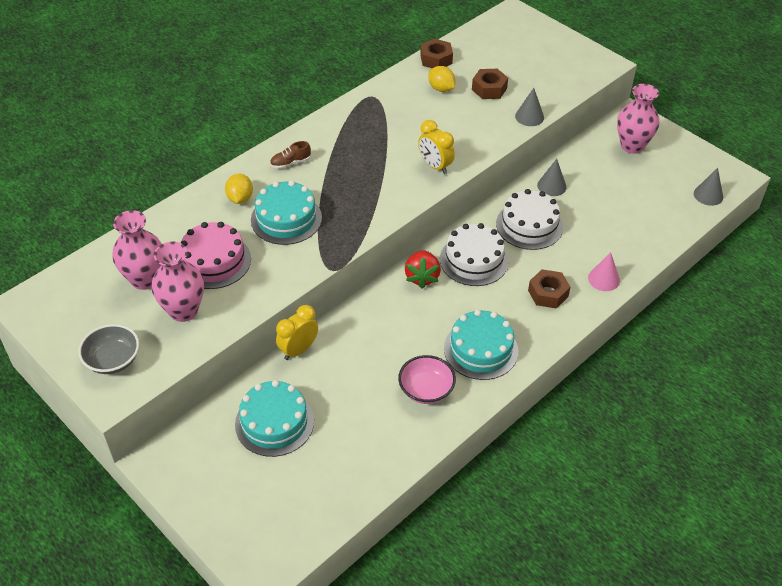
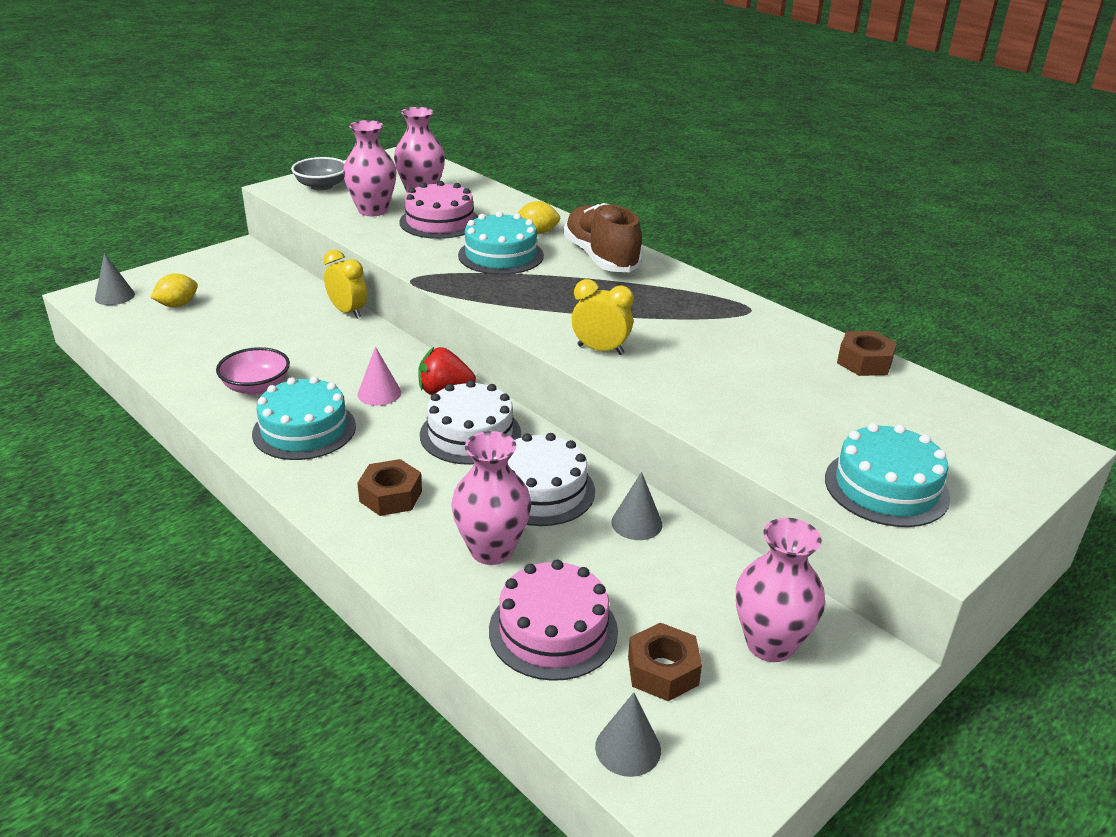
camera: 90 degrees right, 15 degrees down
turquoise cake [235,380,314,457] -> turquoise cake moved to [825,423,950,527]
brown shoe [270,141,311,169] -> brown shoe [563,203,642,272], size x2.30
yellow clock [418,120,455,174] -> yellow clock turned 60 degrees clockwise [572,279,634,355]
yellow lemon [428,66,455,92] -> yellow lemon moved to [150,273,198,307]
brown nut [472,69,508,99] -> brown nut moved to [628,622,702,701]
grey cone [515,88,544,126] -> grey cone moved to [95,253,135,305]
pink cone [588,252,620,291] -> pink cone moved to [358,346,401,406]
none -> pink vase [451,431,531,565]
none -> pink cake [489,559,618,681]

